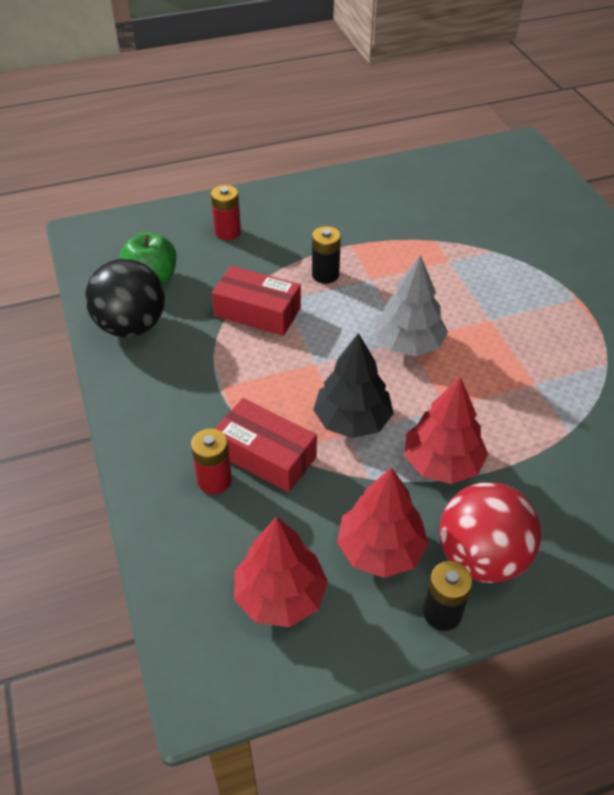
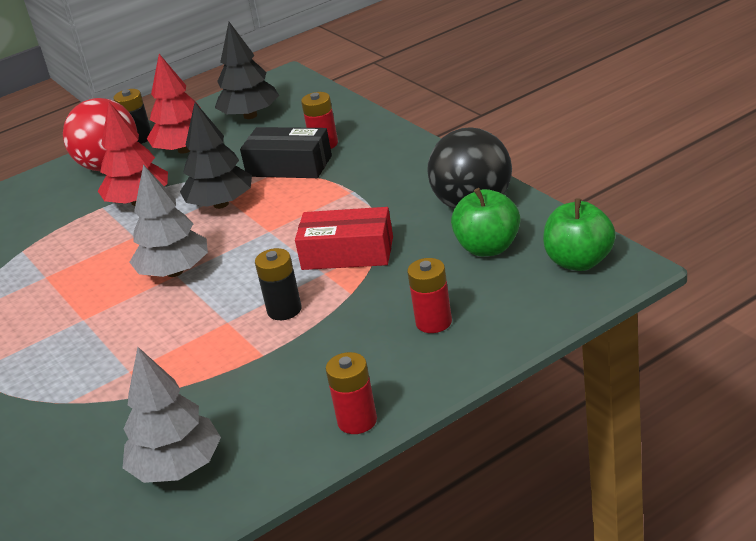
camera: 170 degrees right, 15 degrees down
red box [215,398,317,492] -> black box [240,127,332,178]
red tree [234,516,328,627] -> black tree [215,22,279,119]
none -> grey tree [123,347,221,483]
none -> red battery [326,352,377,434]
none -> green apple [543,198,616,271]

